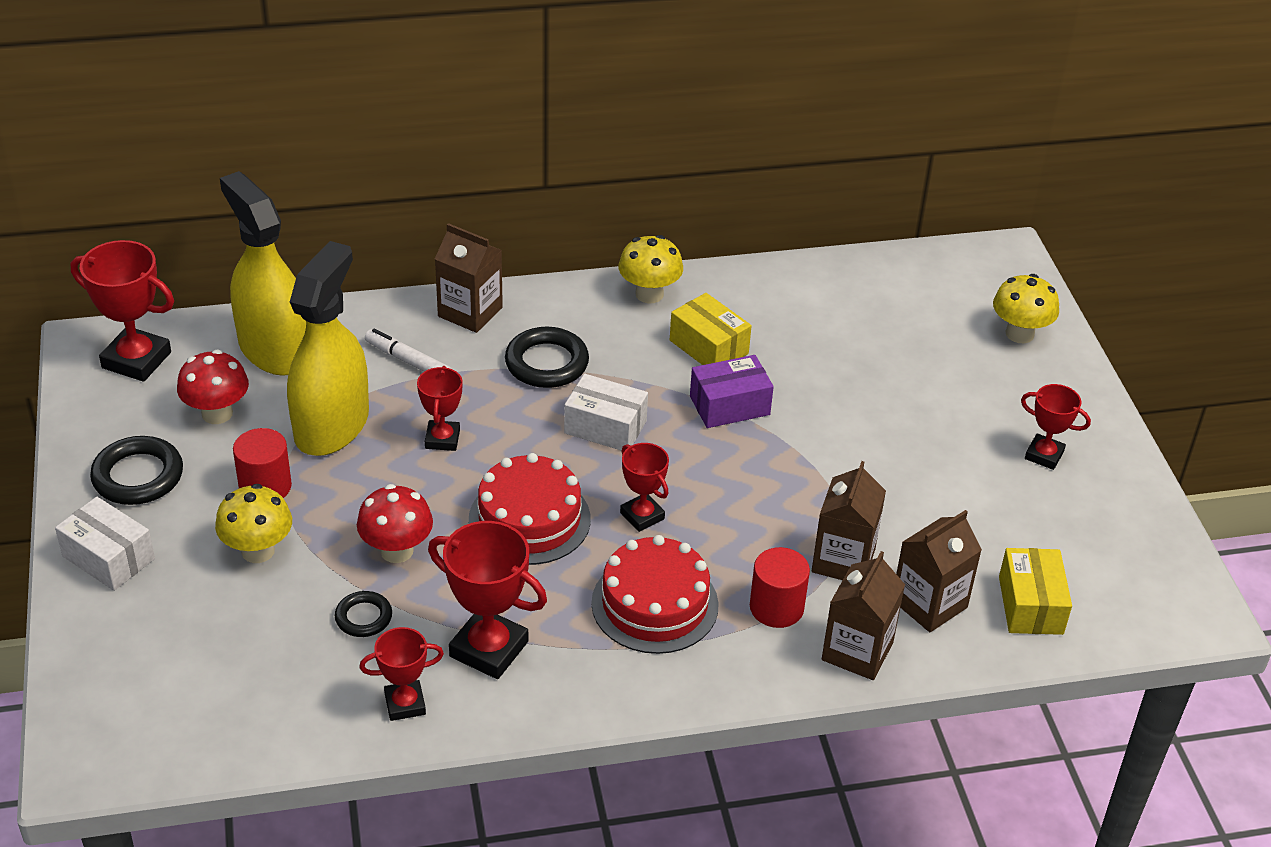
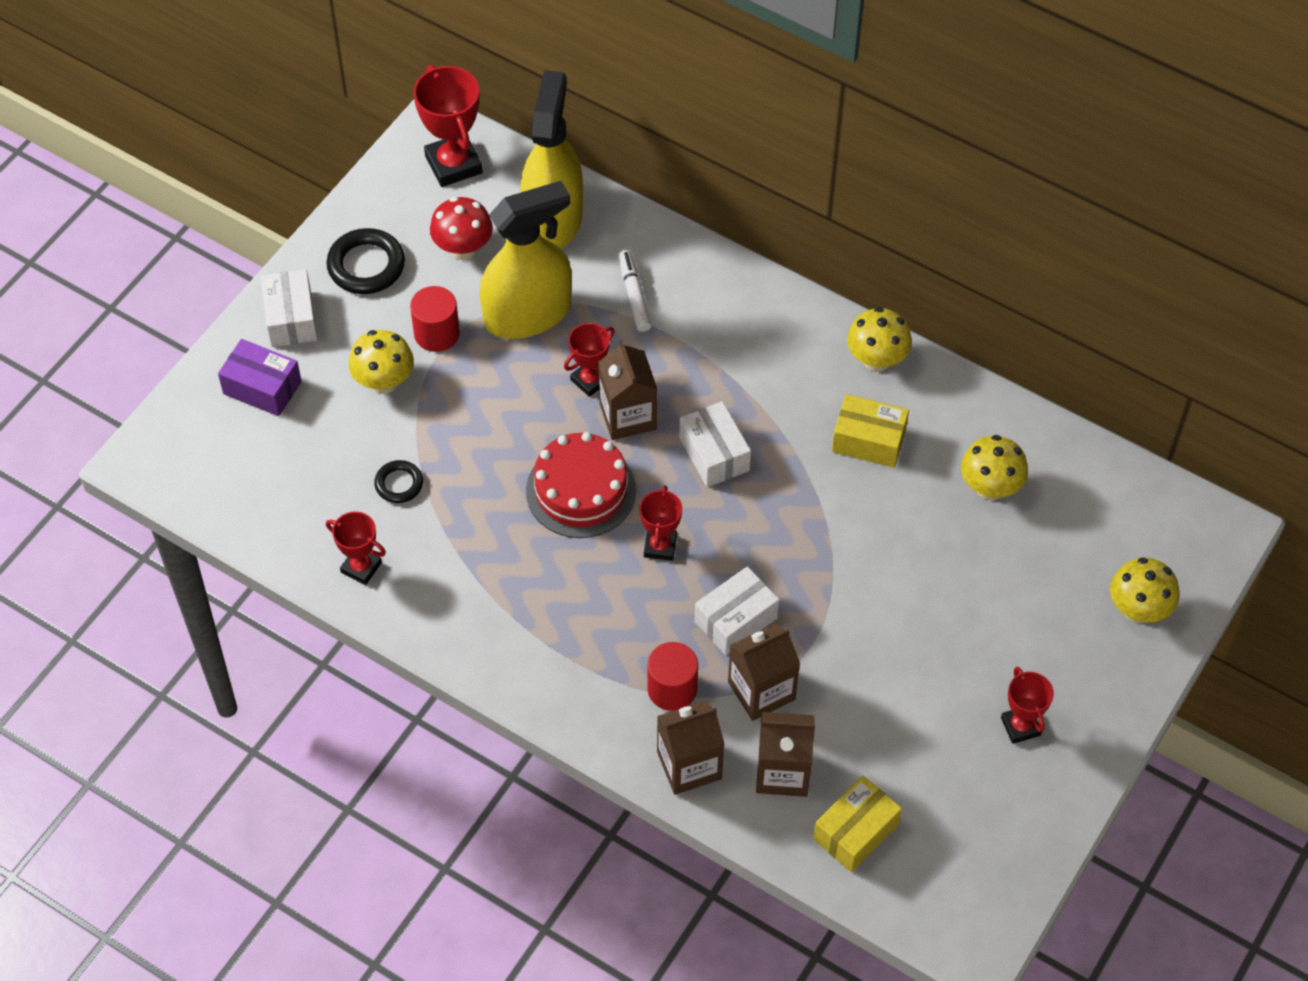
camera: 45 degrees right, 15 degrees up
red mushroom [357,484,433,563] -> none
red trophy [428,521,547,679] -> none
brown carton [435,223,503,333] -> brown carton moved to [598,340,657,440]
black ring [505,327,589,388] -> none
red cake [591,535,719,654] -> none
yellow box [670,293,752,365] -> yellow box turned 75 degrees counterclockwise [832,394,909,468]
purple box [690,355,774,428] -> purple box moved to [218,339,302,416]
none -> white box [694,566,779,655]
none -> yellow mushroom [961,435,1028,500]

